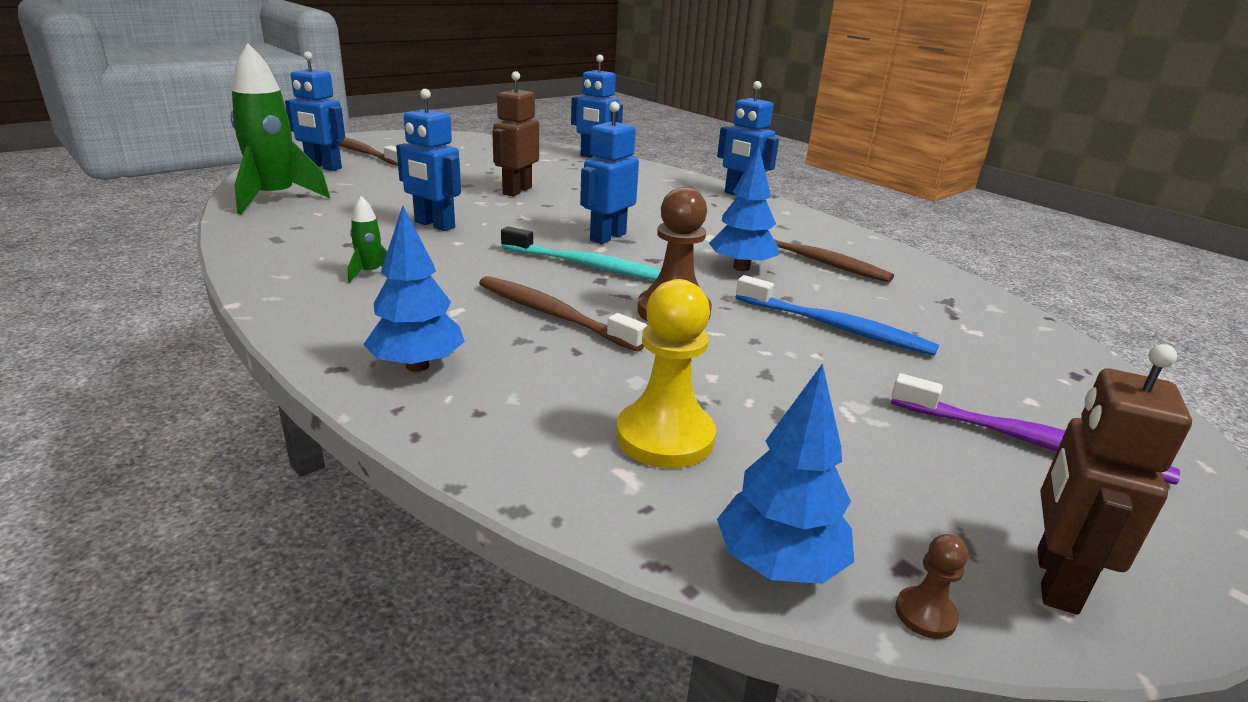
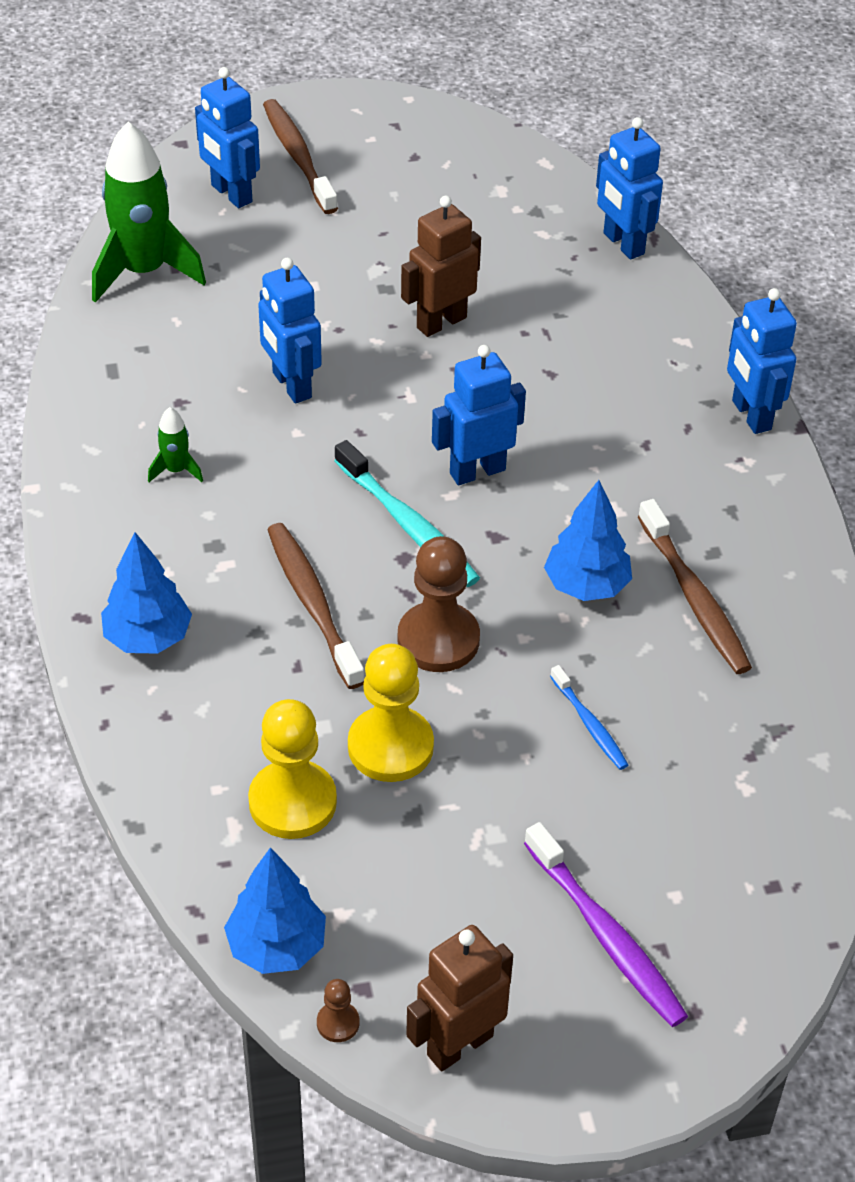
camera: 30 degrees right, 20 degrees up
blue toothbrush [736,275,939,356] -> blue toothbrush [550,665,628,770], size x0.57
none -> yellow pawn [348,644,434,782]

